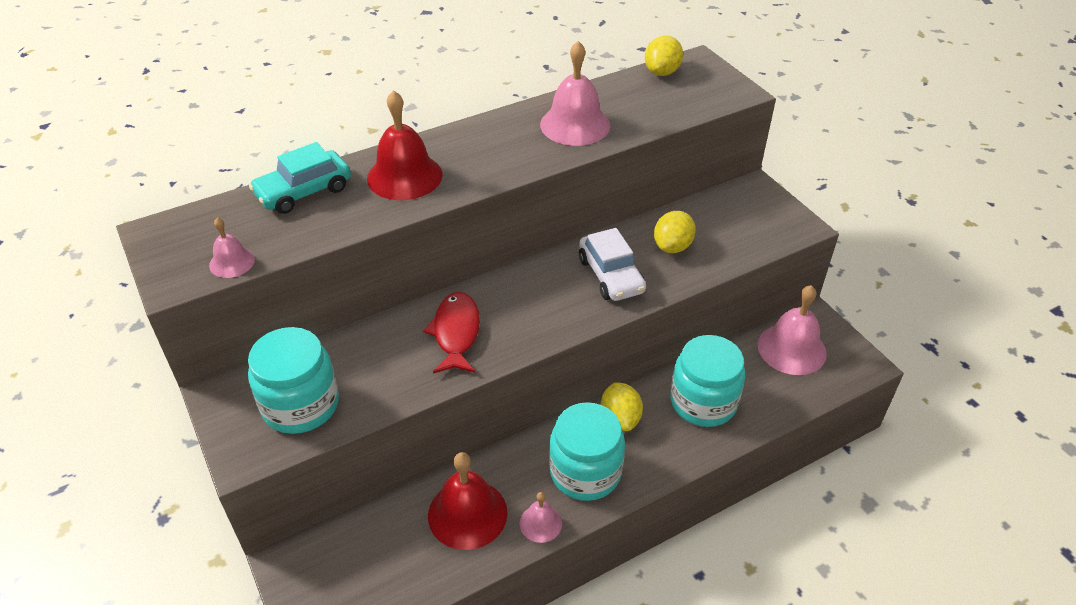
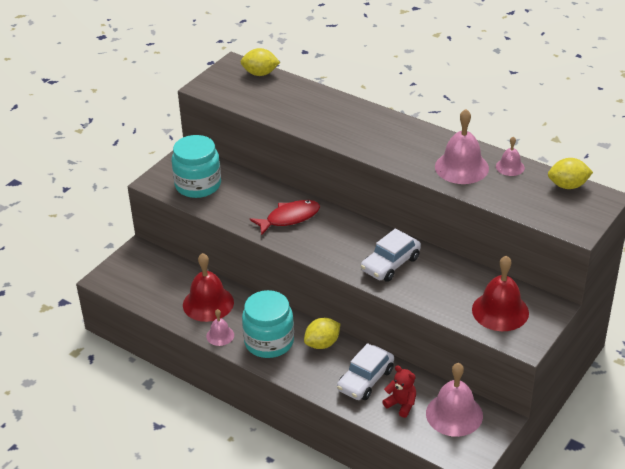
camera: 65 degrees right, 5 degrees down
pink bell [209,218,255,278] -> pink bell moved to [496,137,525,176]
turquoise car [249,142,351,214] -> none
red bell [367,90,443,200] -> red bell moved to [472,255,529,331]
yellow lemon [654,211,696,253] -> yellow lemon moved to [241,48,280,76]
turquoise jar [670,335,745,427] -> white car [337,343,394,400]
none -> red teddy bear [382,365,416,418]

